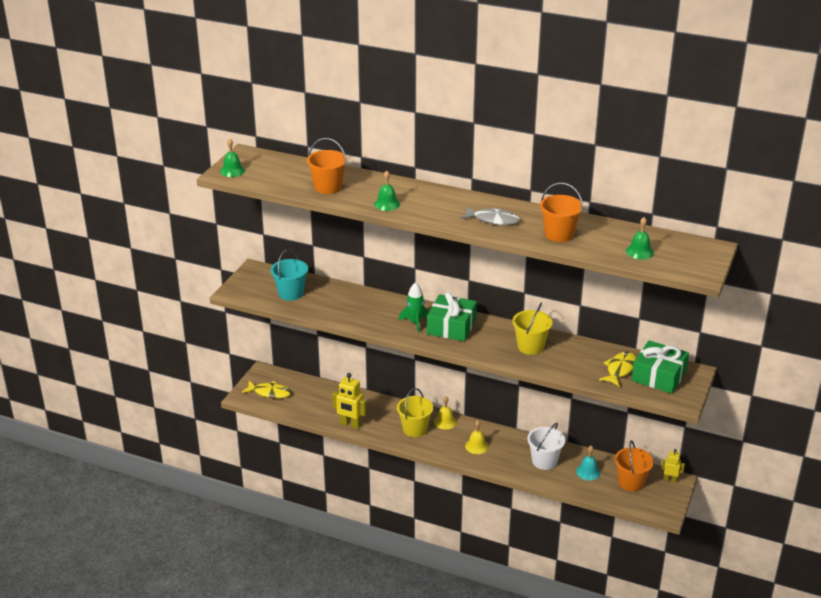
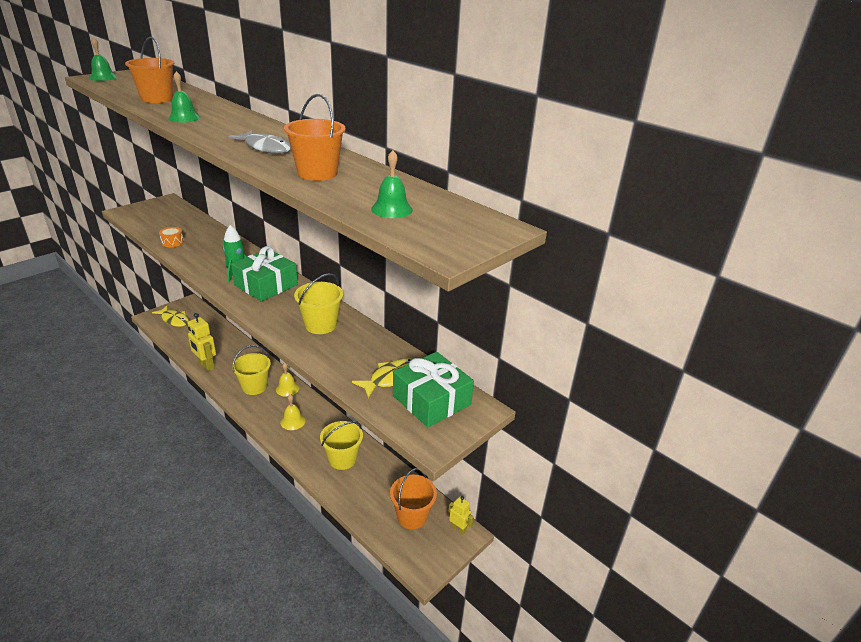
camera: 20 degrees right, 0 degrees up
turquoise bucket [271,249,308,301] -> none
white bucket [527,423,565,470] -> yellow bucket [320,421,363,470]
turquoise bell [576,446,600,480] -> none
none -> orange drum [159,227,184,247]

